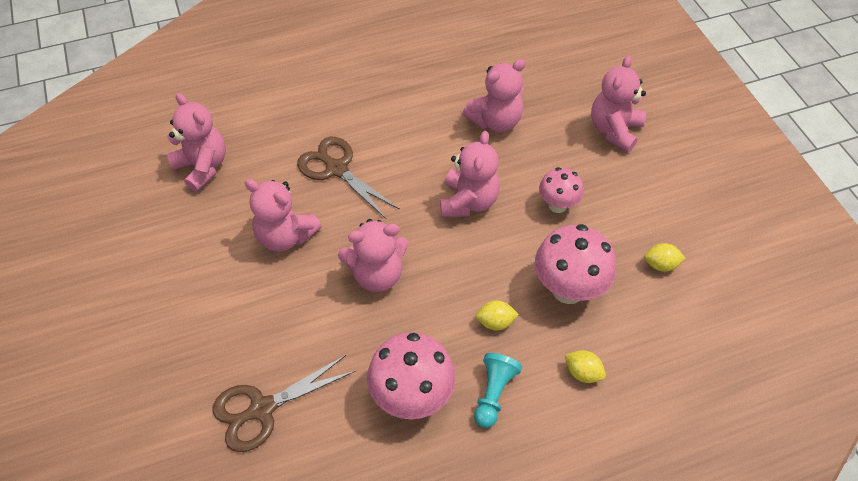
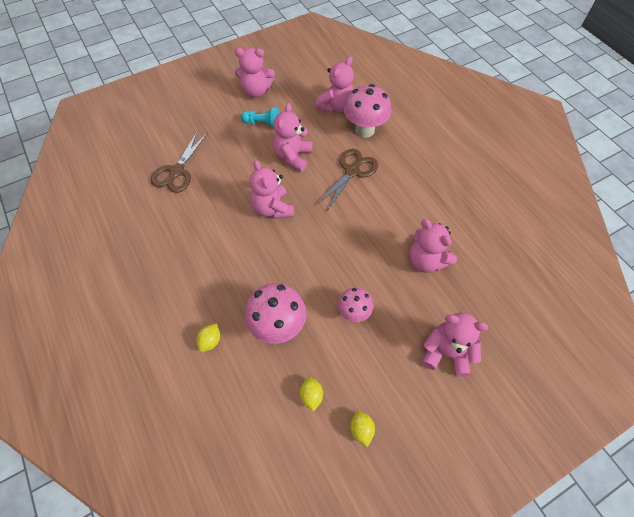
camera: 80 degrees right, 5 degrees up
brown scissors [212,355,355,452] -> brown scissors turned 120 degrees counterclockwise [151,132,208,193]
pink mushroom [367,332,456,419] -> pink mushroom moved to [344,84,391,138]
pink teddy bear [440,131,500,217] -> pink teddy bear moved to [235,48,275,98]
turquoise pawn [474,353,522,428] -> turquoise pawn moved to [241,107,280,129]
yellow lemon [476,300,519,331] -> yellow lemon moved to [350,410,375,447]

